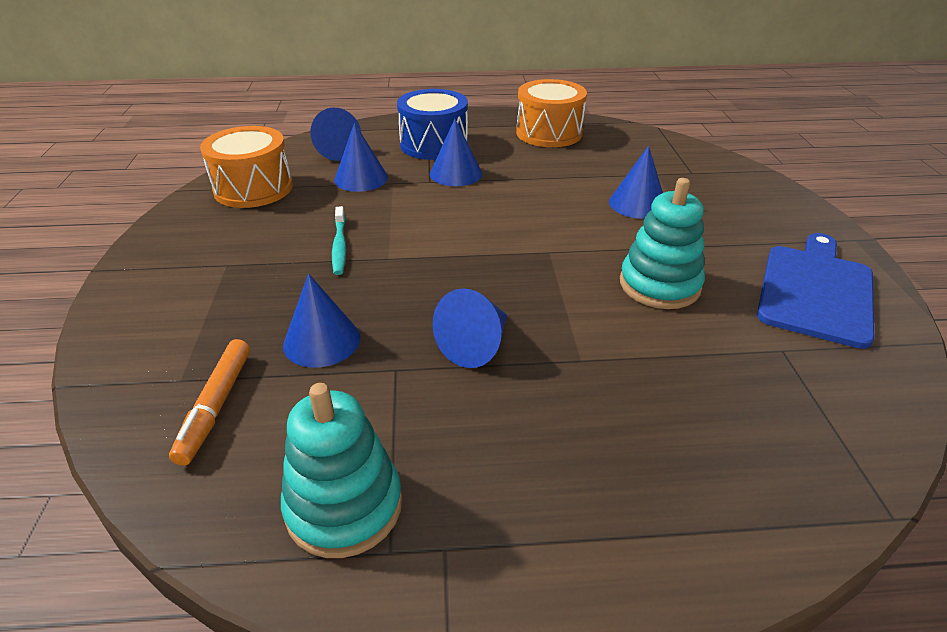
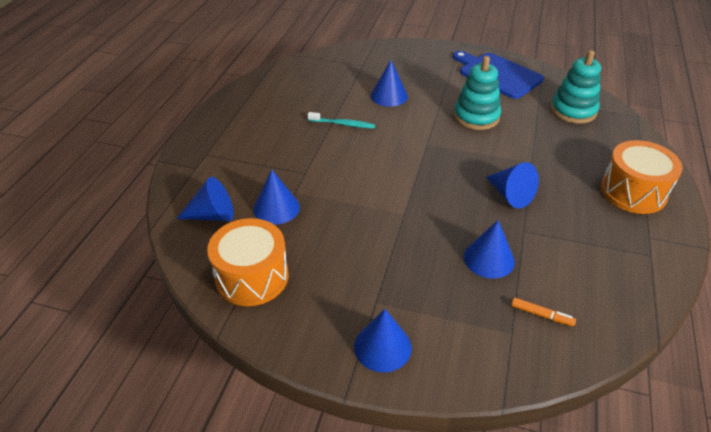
camera: 70 degrees left, 5 degrees up
orange marker [169,339,250,466] -> orange marker [511,298,576,326], size x0.63
turquoise stacking toy [281,383,402,558] -> turquoise stacking toy moved to [551,50,601,124]
turquoise toothbrush [332,206,346,275] -> turquoise toothbrush moved to [308,112,375,129]
blue drum [397,89,468,160] -> none
blue cone [430,119,482,186] -> blue cone moved to [354,309,412,372]
orange drum [516,79,587,147] -> orange drum moved to [601,140,683,214]

